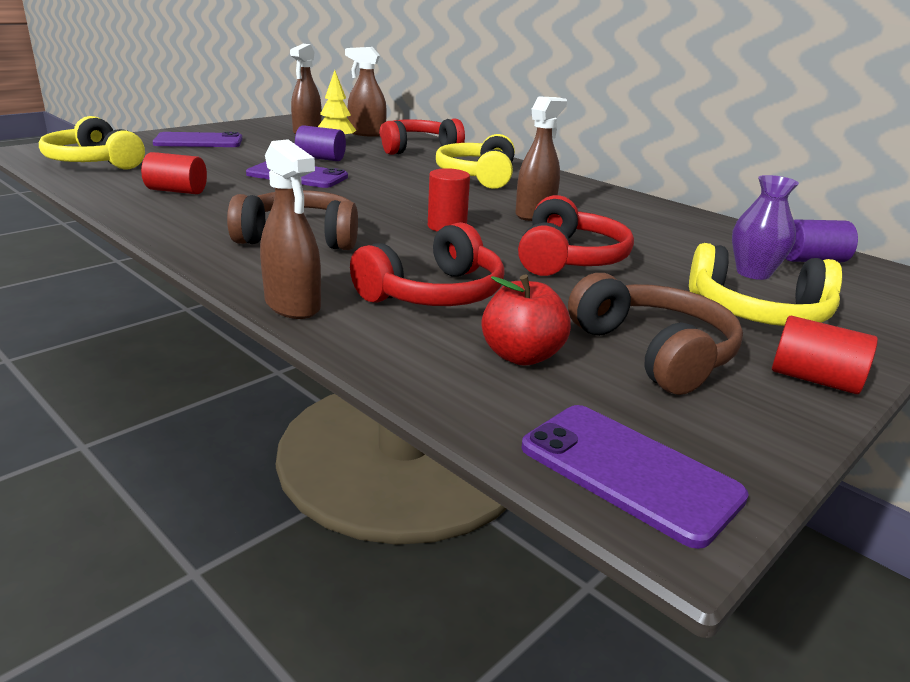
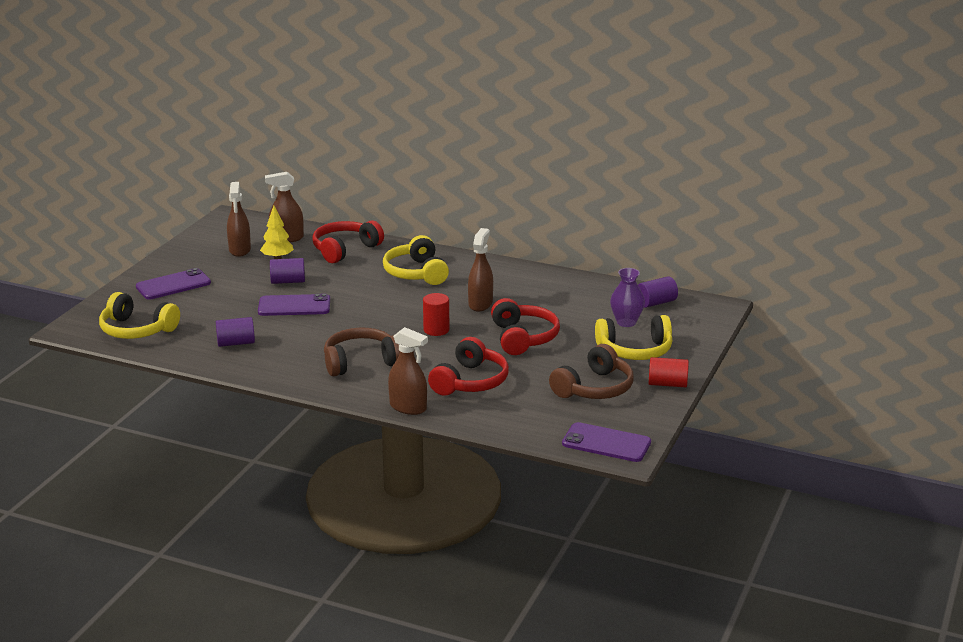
camera: 20 degrees left, 0 degrees up
red cylinder [141,152,207,194] -> purple cylinder [216,317,255,347]
red apple [482,275,571,366] -> none
brown headphones [568,273,743,395] -> brown headphones turned 90 degrees clockwise [549,344,634,399]

